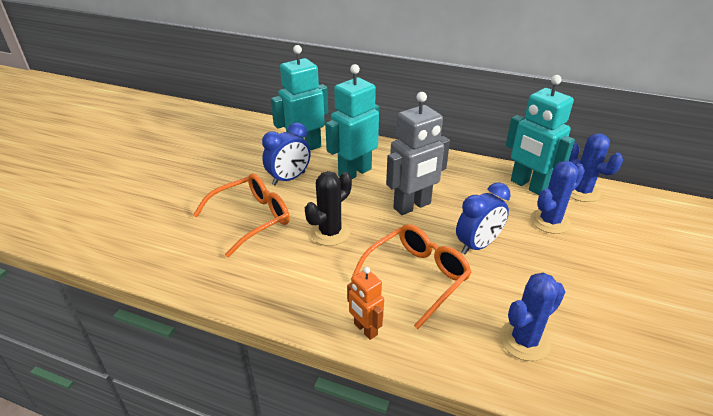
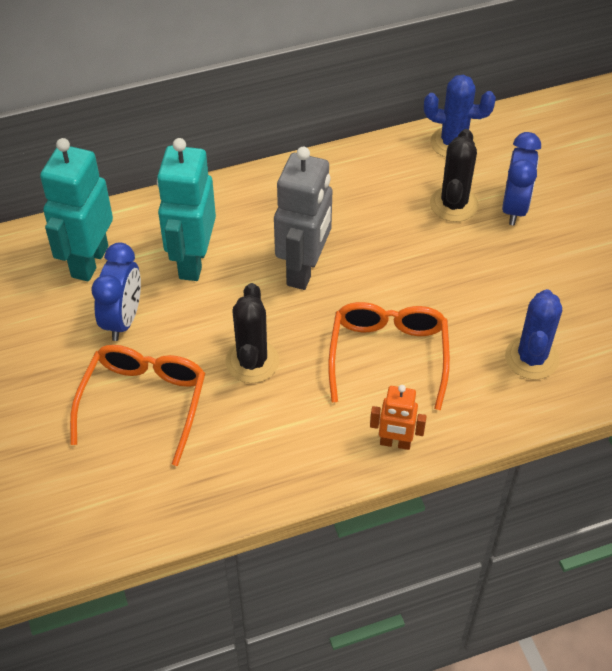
camera: 40 degrees left, 15 degrees up
blue clock [456,182,511,254] -> blue clock moved to [502,132,541,225]
turquoise robot [506,75,575,195] -> none
blue cactus [531,161,585,234] -> black cactus [430,129,478,222]

